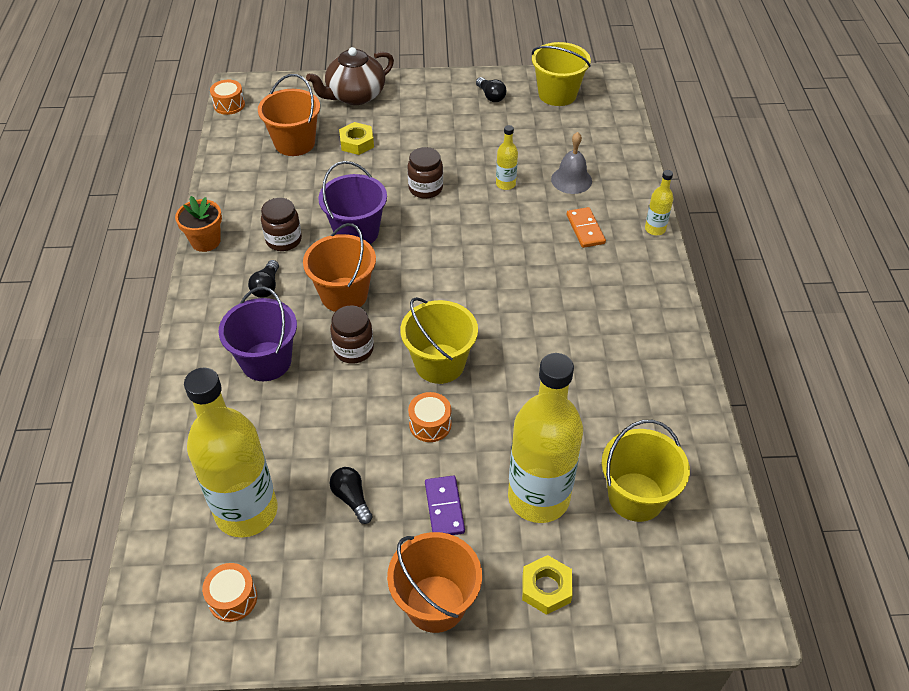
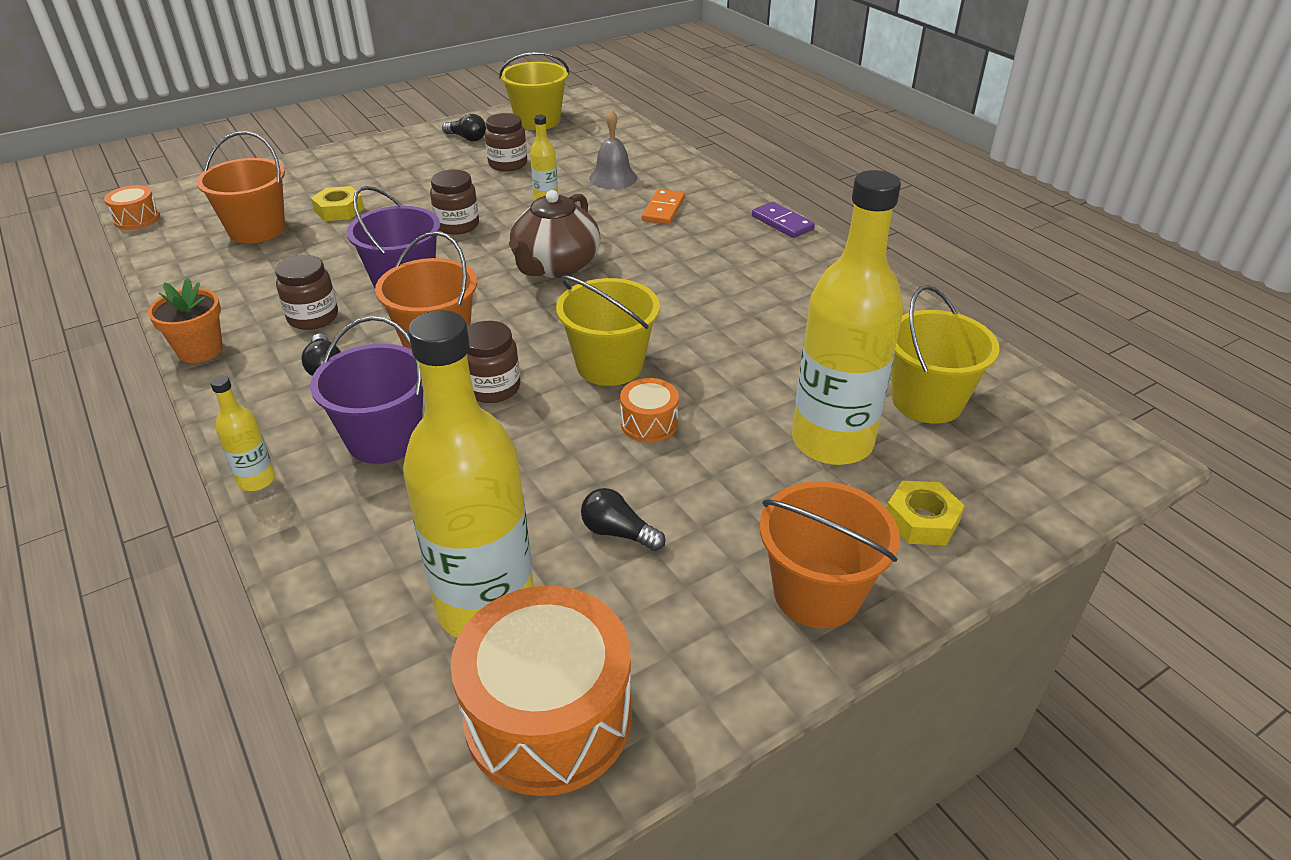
camera: 30 degrees left, 10 degrees down
orange drum [202,563,257,622] -> orange drum [451,586,632,796], size x2.11
brown teapot [306,47,394,105] -> brown teapot moved to [509,190,600,278]
purple domino [425,476,465,535] -> purple domino moved to [752,202,815,238]
orange domino [567,207,606,248] -> orange domino turned 60 degrees clockwise [642,189,685,225]
yellow bottle [645,170,673,235] -> yellow bottle moved to [210,375,275,491]
none -> brown jar [485,113,527,172]

